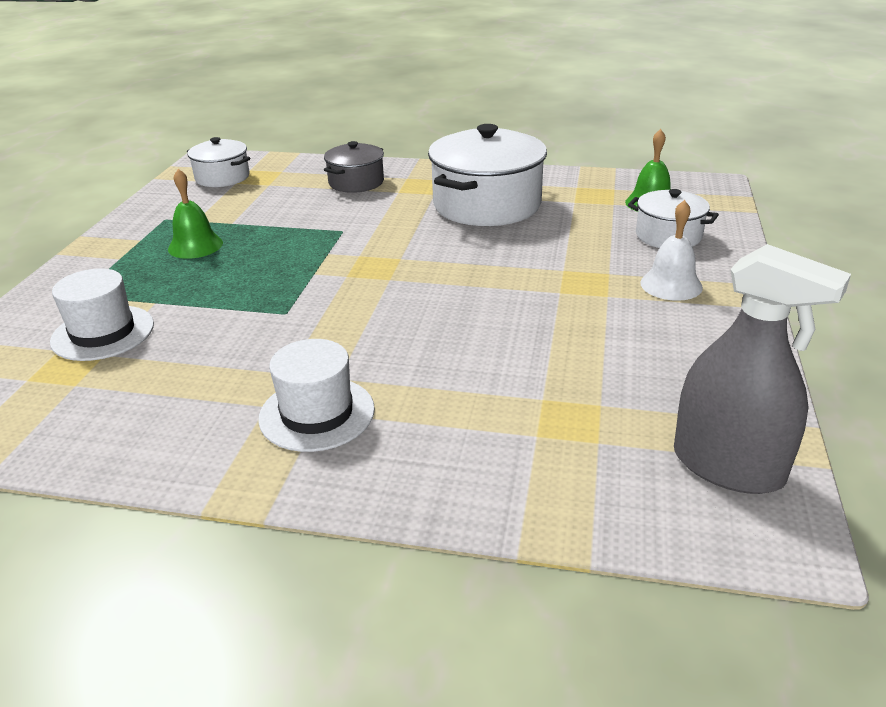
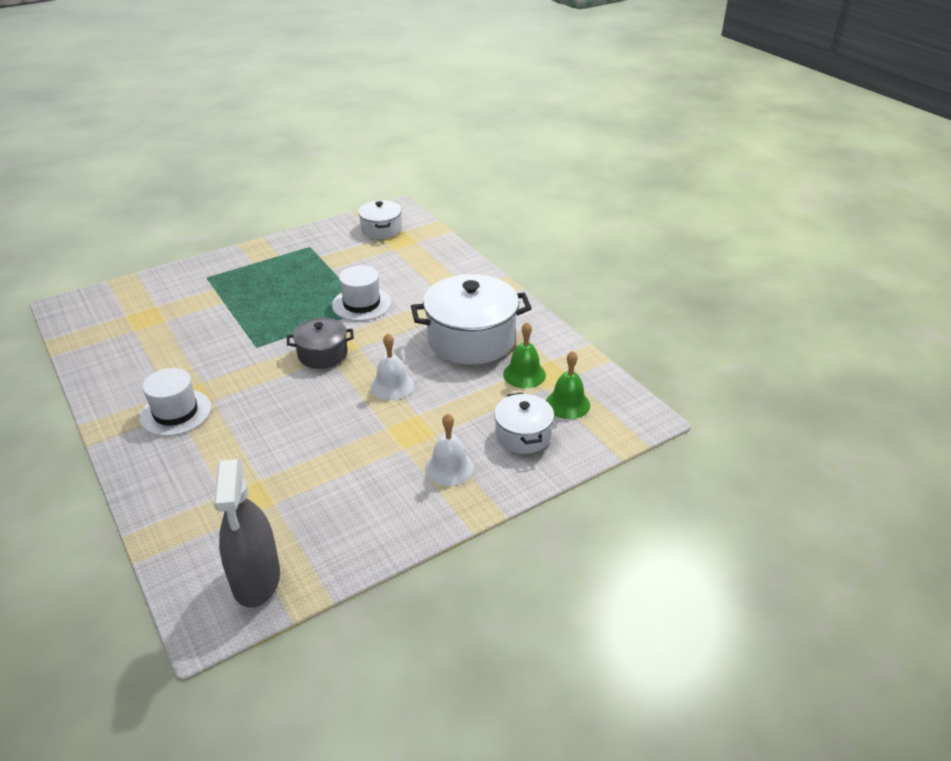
camera: 45 degrees right, 5 degrees up
white hat [50,268,154,361] -> white hat moved to [332,265,391,321]
green bell [168,169,223,259] -> green bell moved to [503,322,546,388]
grey pot [324,141,384,193] -> grey pot moved to [287,318,354,369]
none -> white bell [370,333,414,400]

